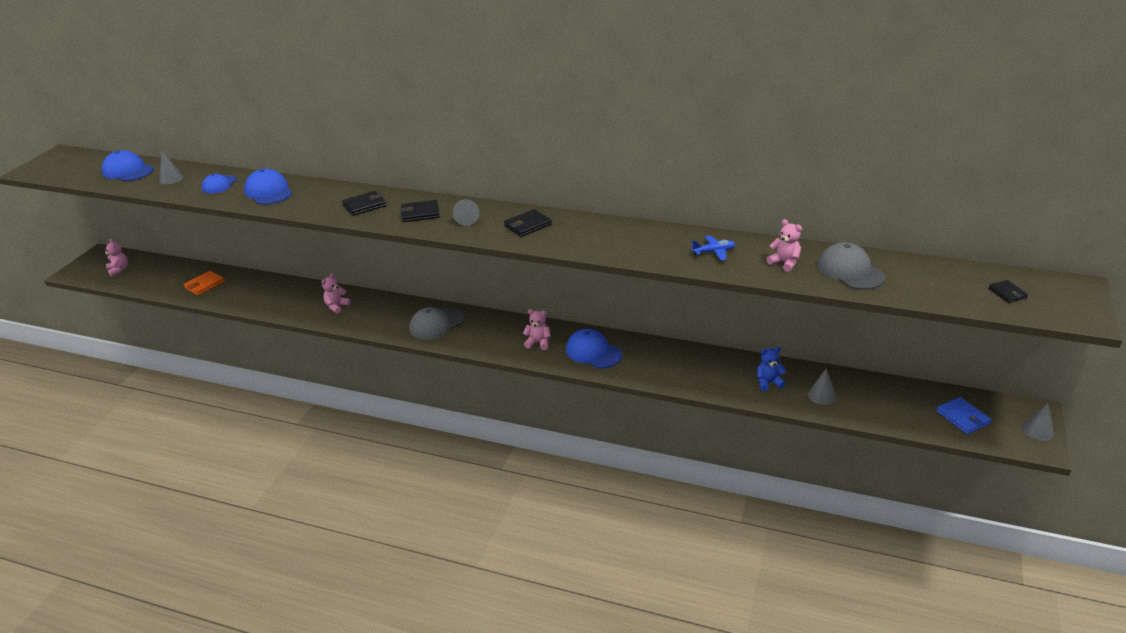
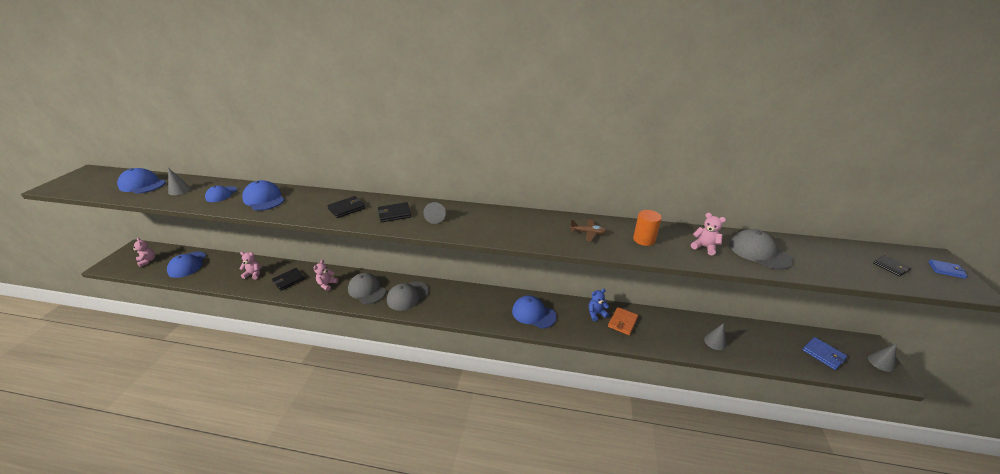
camera: 10 degrees left, 0 degrees up
orange wallet [184,271,225,296] -> orange wallet moved to [608,307,638,335]
black wallet [504,209,552,237] -> black wallet moved to [272,268,305,291]
pink teddy bear [523,309,551,350] -> pink teddy bear moved to [239,252,260,280]
blue plane [691,235,735,261] -> orange cylinder [633,210,662,246]
blue teddy bear [757,347,786,391] -> blue teddy bear moved to [589,289,609,321]
none -> blue cap [167,252,206,278]
none -> grey cap [348,273,386,304]
none -> brown plane [570,219,607,241]
none -> blue wallet [928,259,967,279]

